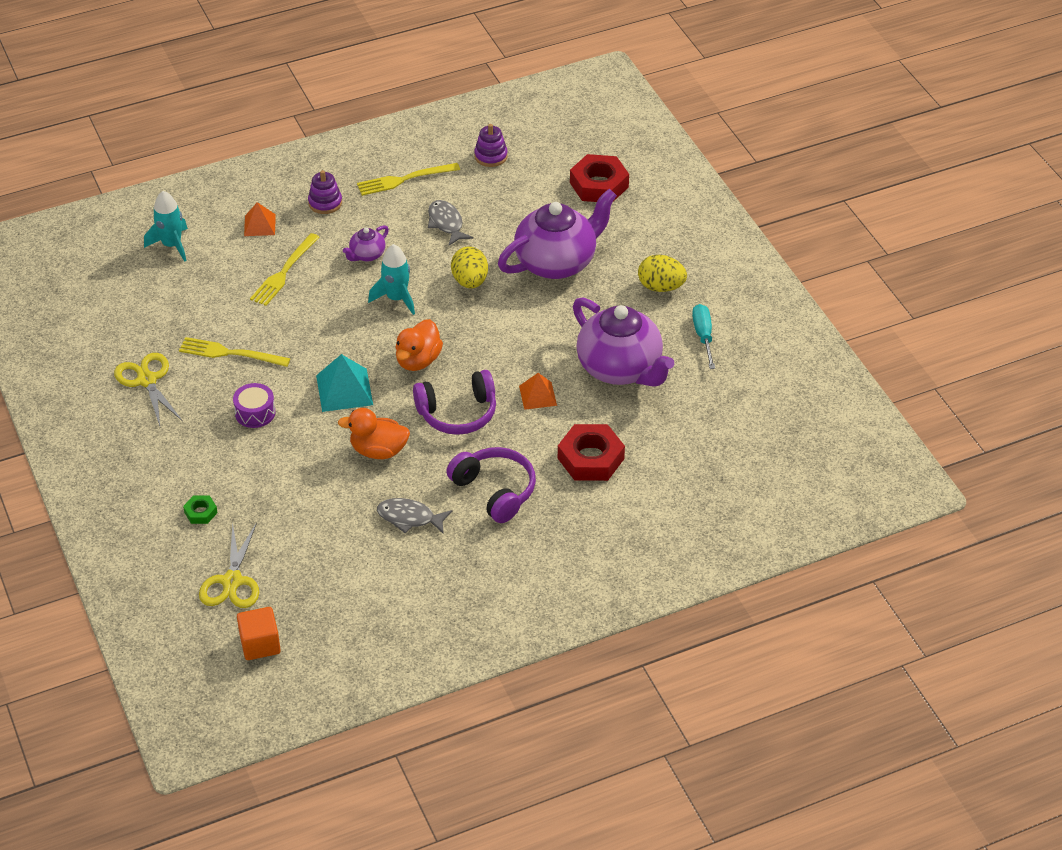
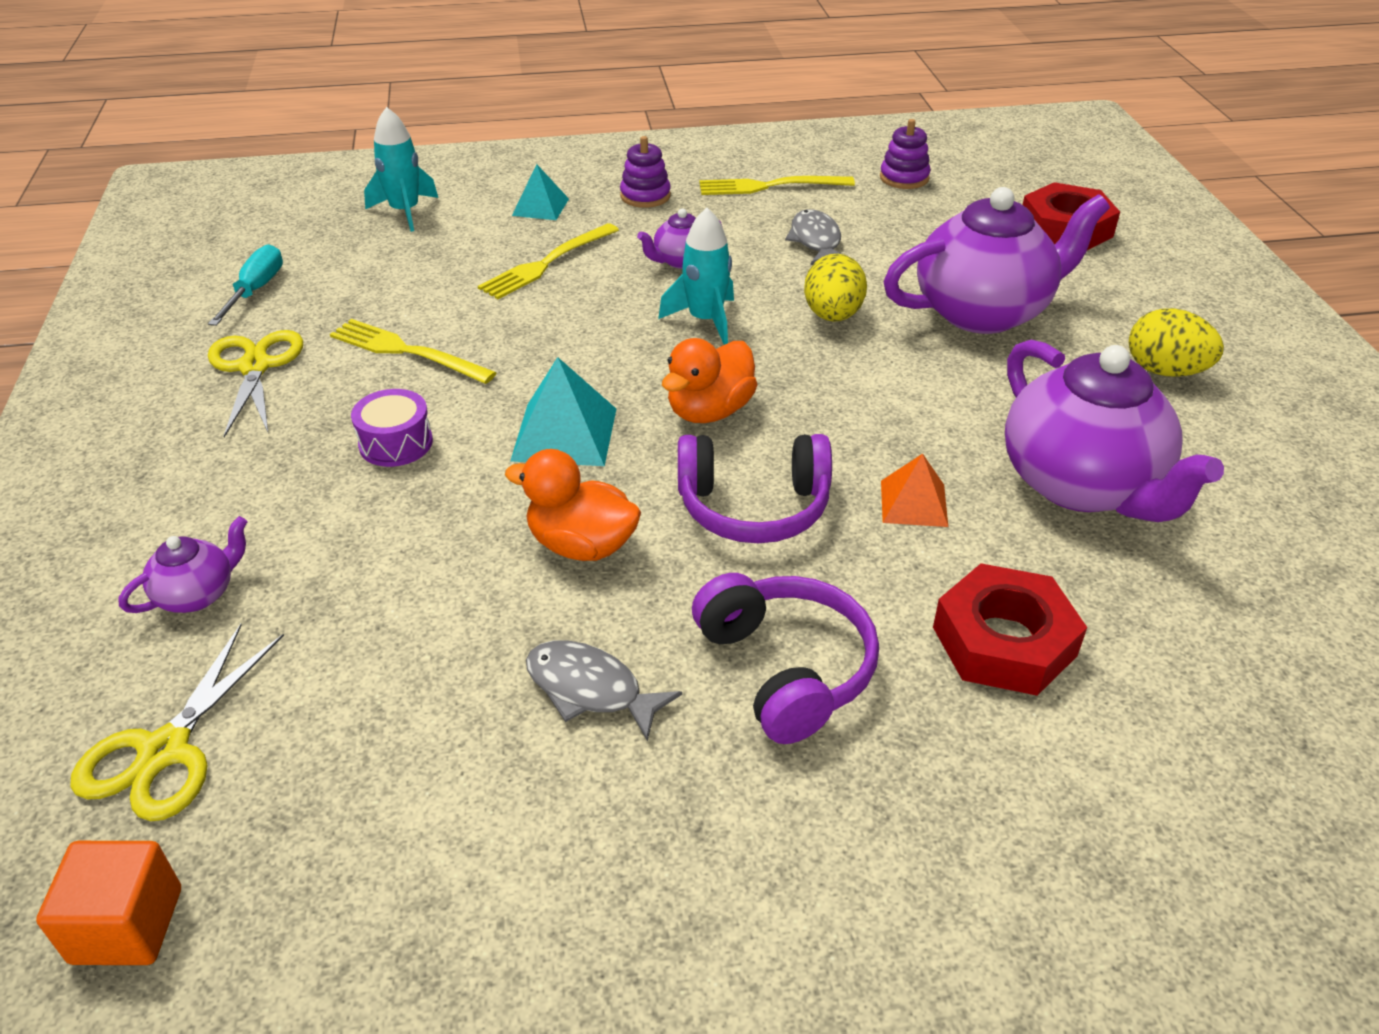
camera: 15 degrees right, 5 degrees down
green nut [183,495,218,524] -> purple teapot [119,516,248,613]
orange pyramid [244,202,276,236] -> turquoise pyramid [512,164,569,220]
turquoise screwdriver [692,304,715,369] -> turquoise screwdriver moved to [208,244,283,326]

